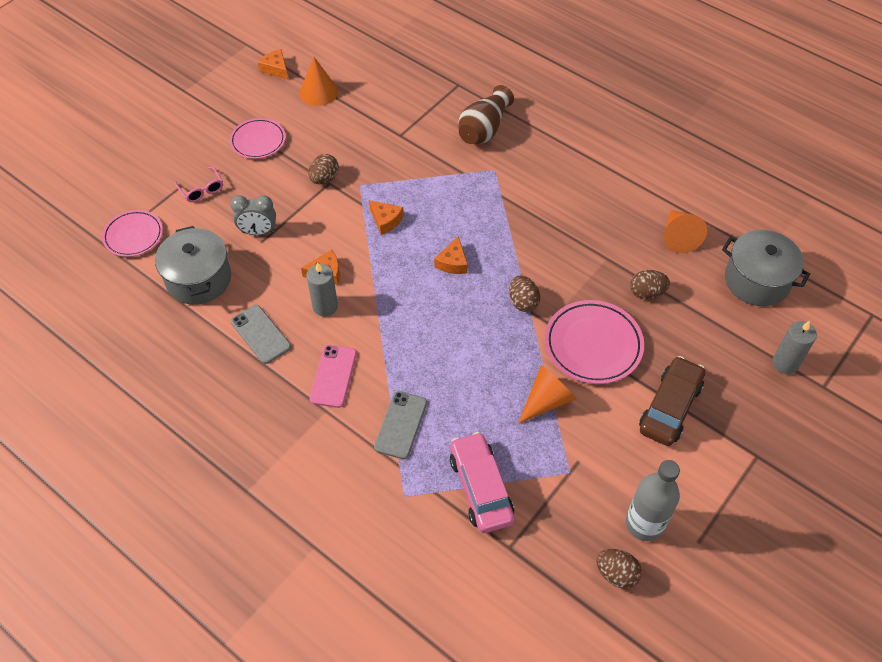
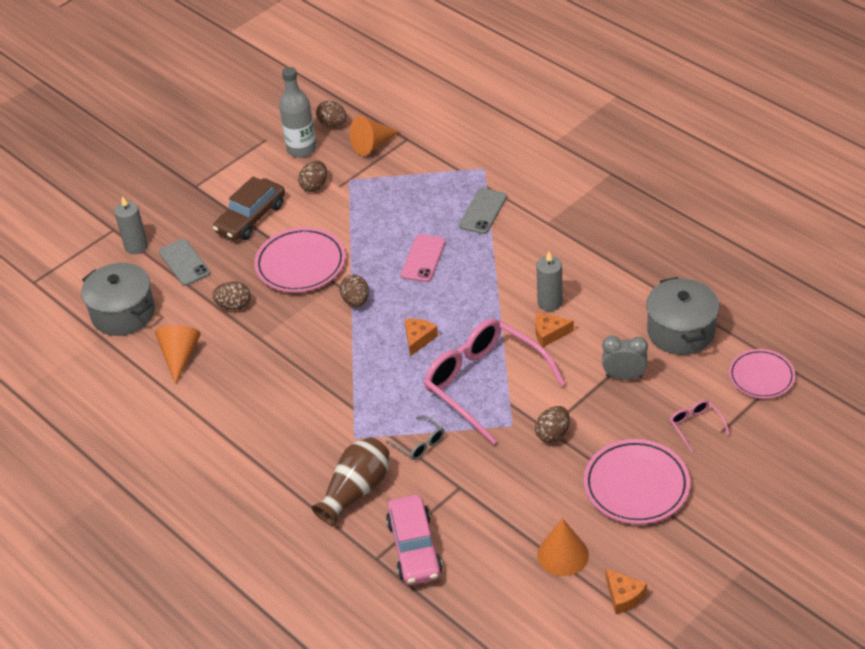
camera: 170 degrees left, 10 degrees down
pink plate [230,118,286,159] -> pink plate [584,439,690,524], size x1.53
grey phone [231,305,291,364] -> grey phone moved to [159,239,210,286]
pink phone [310,345,357,408] -> pink phone moved to [401,234,446,282]
orange cheese [369,200,404,235] -> pink glasses [424,319,566,444]
pink car [450,432,515,533] -> pink car moved to [386,495,442,585]
orange cone [518,365,576,424] -> orange cone moved to [350,116,399,156]
none -> brown egg [298,161,327,192]
none -> grey glasses [386,415,444,460]

